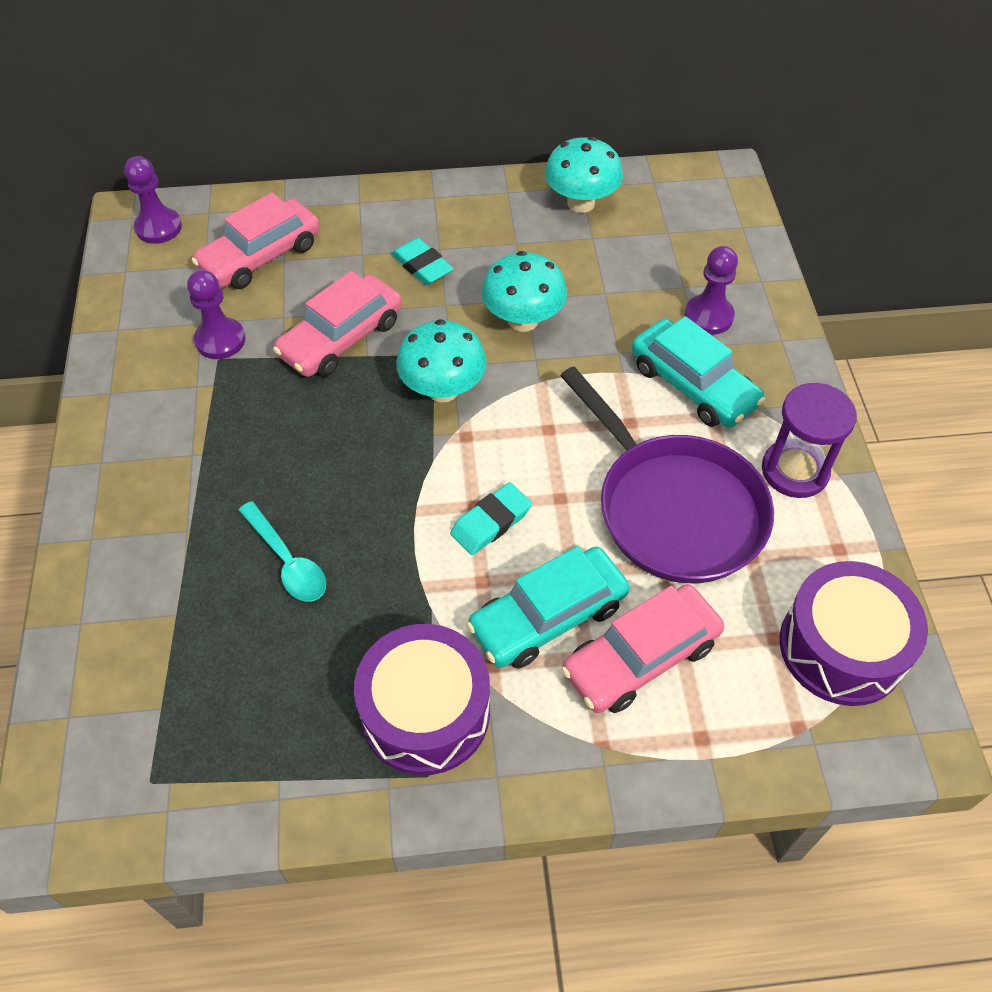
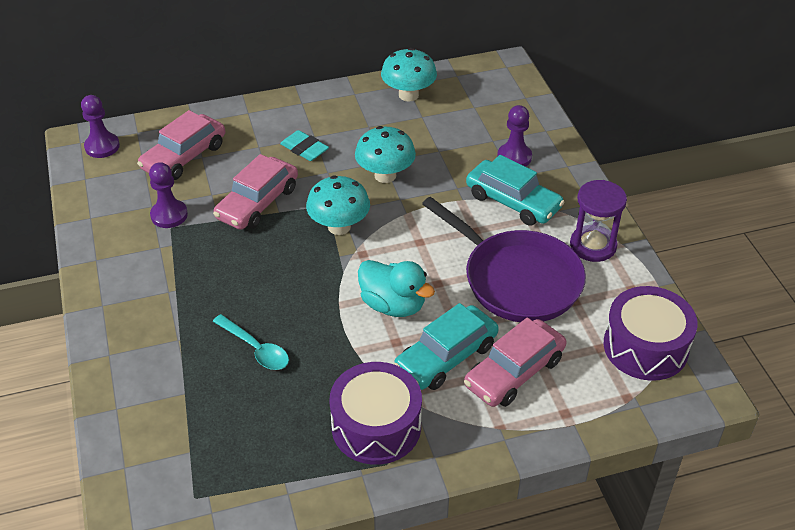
camera: 10 degrees left, 10 degrees down
turquoise eraser [450,482,532,555] -> turquoise duck [358,260,435,317]

